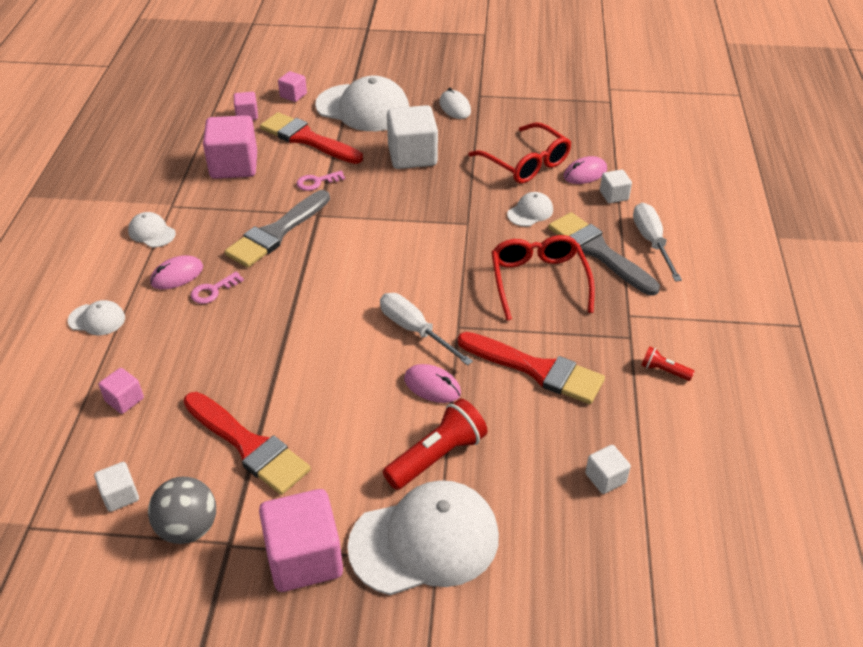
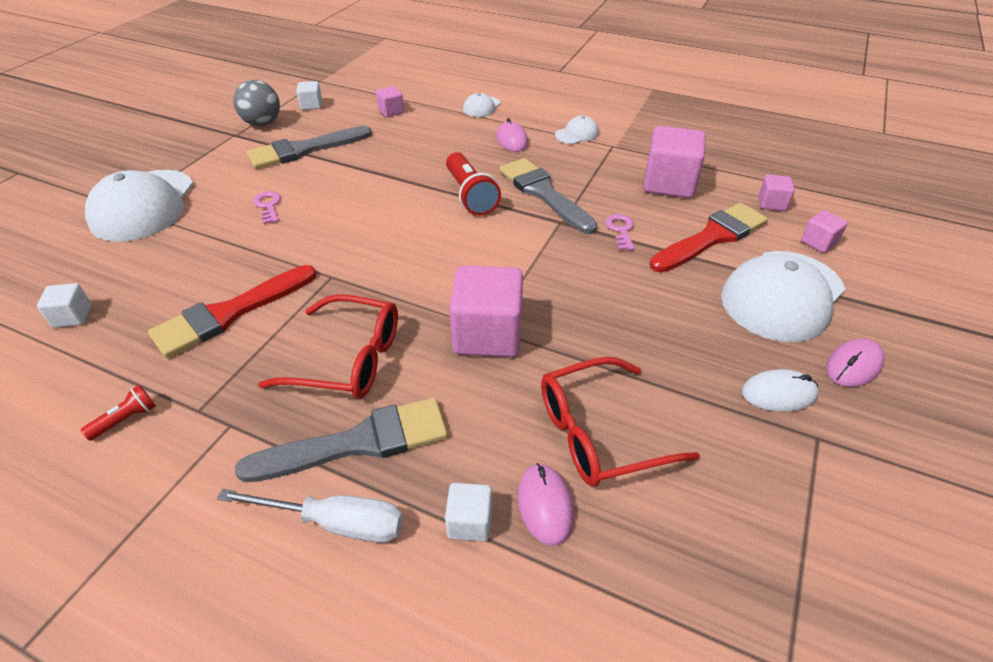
camera: 110 degrees right, 0 degrees up
red brush [183,392,311,495] -> grey brush [246,126,372,169]
pink key [191,272,244,304] -> pink key moved to [253,191,281,224]
pink cube [259,489,343,592] -> pink cube moved to [449,266,523,357]
white screwdriver [380,293,473,366] -> none
red flashlight [383,398,488,490] -> red flashlight moved to [446,152,501,216]
white cube [387,105,438,169] -> none
pink mouse [404,364,461,403] -> pink mouse moved to [826,339,885,387]
white cap [507,192,553,227] -> none

